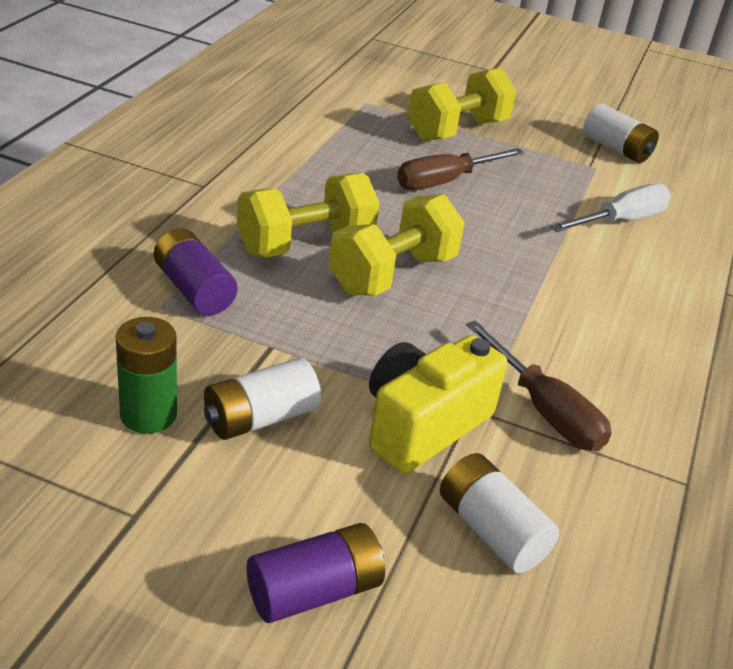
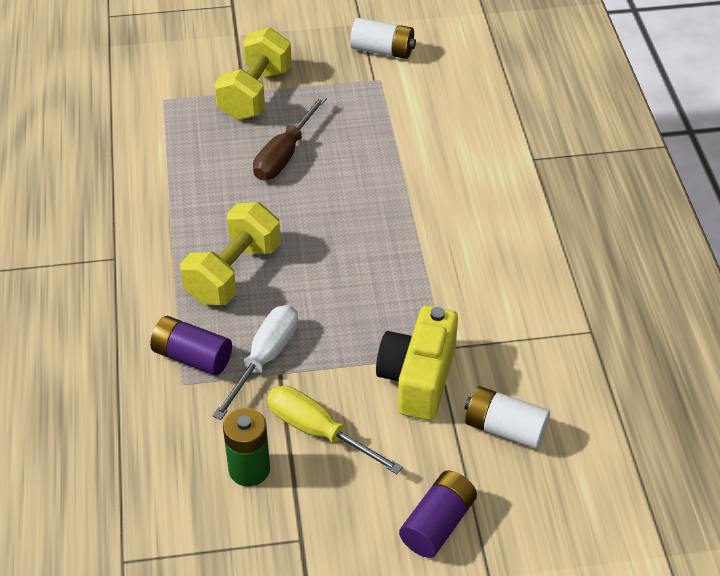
camera: 25 degrees left, 10 degrees up
white battery [204,357,321,440] -> yellow screwdriver [267,385,403,474]
yellow dumbbell [329,194,465,296] -> none
brown screwdriver [466,320,611,451] -> none
white screwdriver [550,184,671,232] -> white screwdriver moved to [213,305,298,420]

